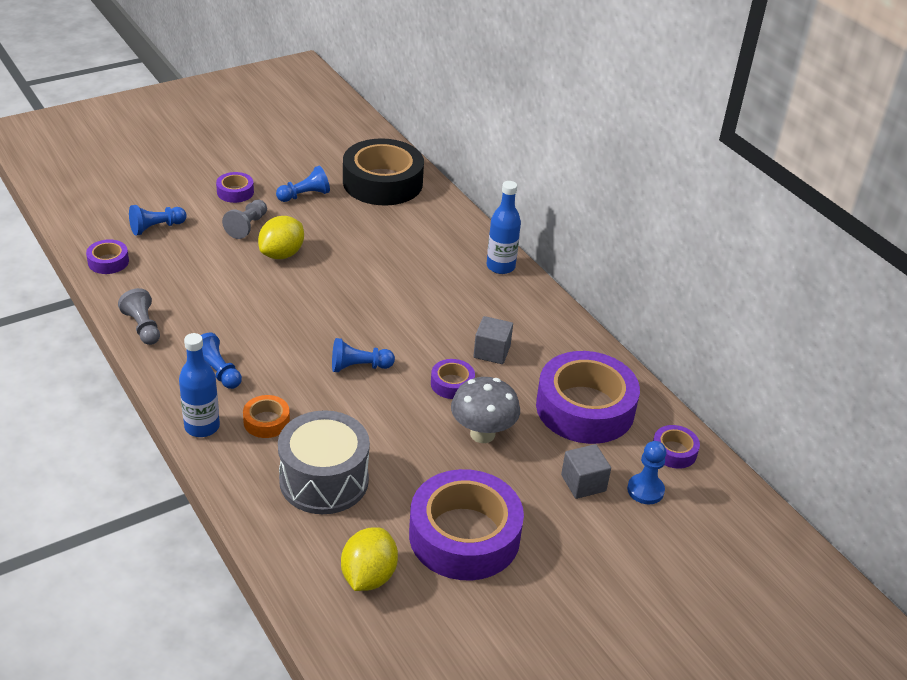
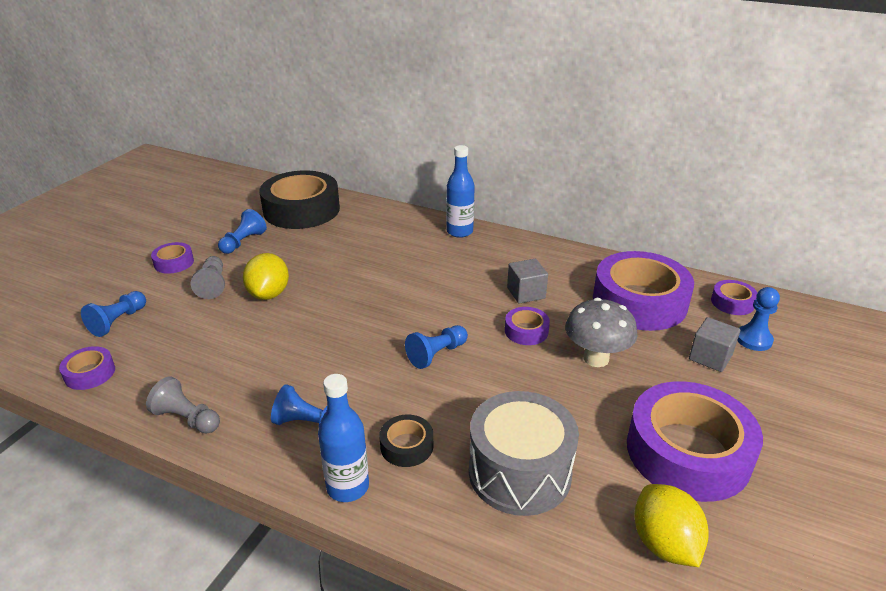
camera: 30 degrees left, 5 degrees down
orange tape [243,395,290,438] -> black tape [379,414,433,467]

